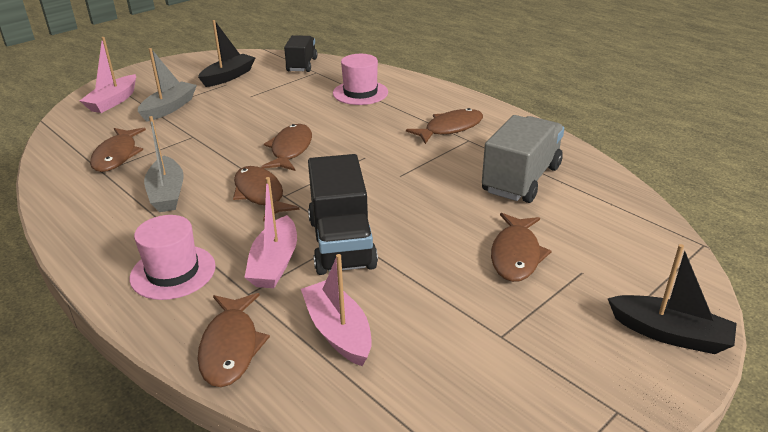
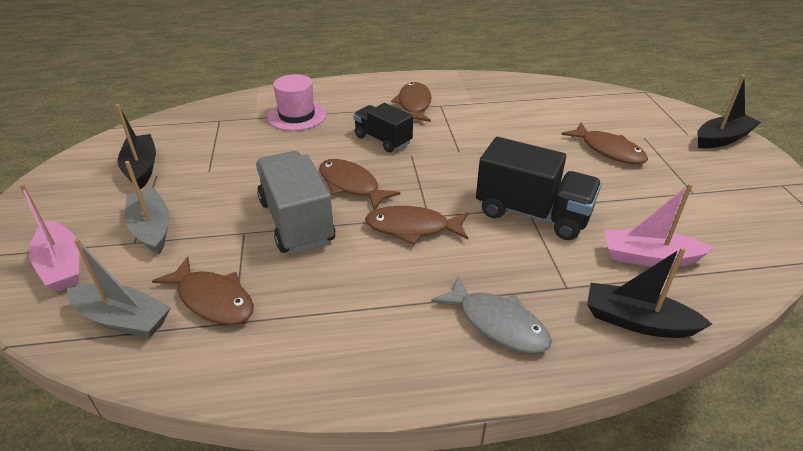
camera: 55 degrees left, 5 degrees up
pink hat [130,215,216,300] -> grey fish [431,275,552,353]
grey boat [144,116,184,212] -> grey boat moved to [67,238,171,338]
brown fish [197,293,270,387] -> black boat [587,247,712,338]
pink boat [244,177,297,288] -> none
black truck [284,35,317,72] -> black truck moved to [353,103,413,153]
grey truck [482,115,564,203] -> grey truck moved to [256,151,335,253]

